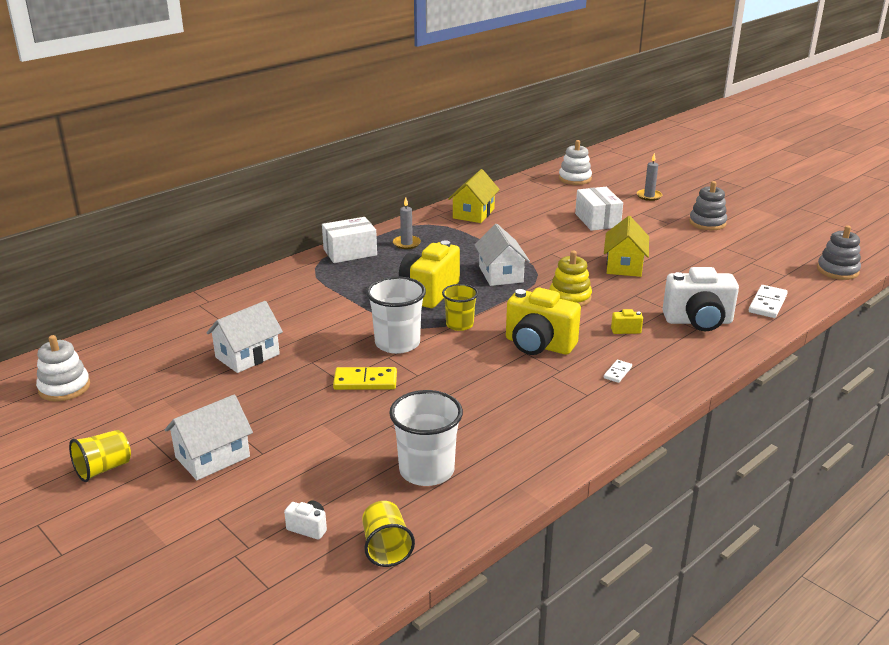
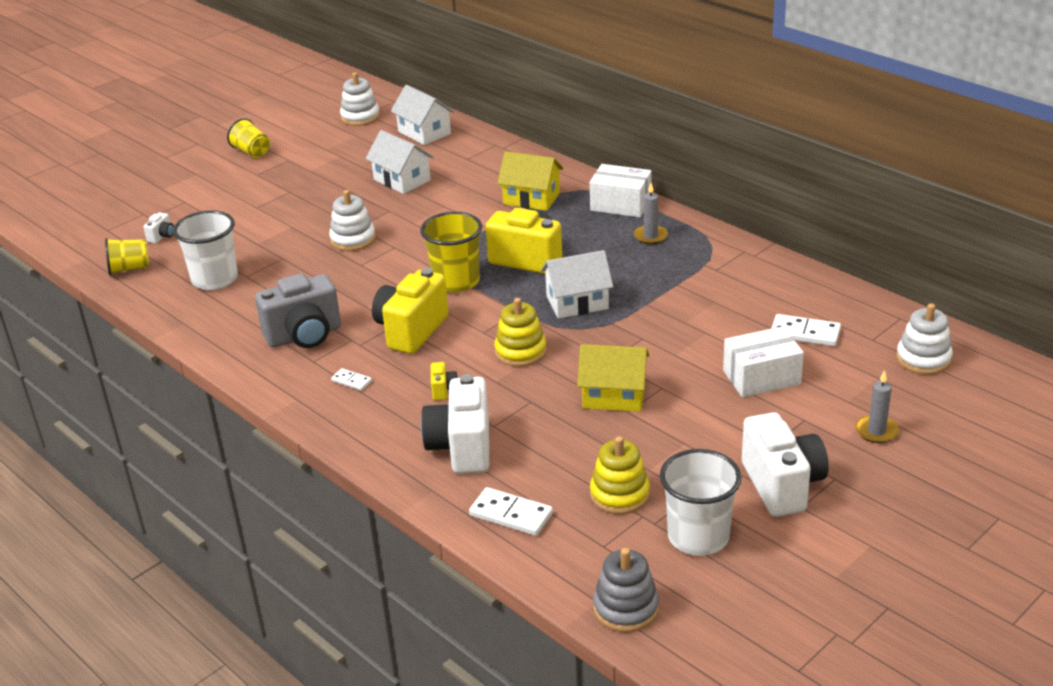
camera: 90 degrees right, 5 degrees up
white house [165,395,253,480] -> white house moved to [391,85,454,145]
white box [322,217,377,263] -> white box turned 45 degrees counterclockwise [590,164,652,218]
yellow domino [333,367,397,390] -> white stacking toy [329,190,376,251]
white cup [366,277,426,354] -> white cup moved to [660,449,742,556]
yellow cup [442,284,478,331] -> yellow cup [420,212,482,293], size x1.58
yellow house [448,169,500,223] -> yellow house moved to [497,151,563,211]
grey stacking toy [689,181,727,230] -> white camera [742,412,829,517]
none -> grey camera [255,273,341,348]
none -> yellow stacking toy [590,436,650,514]
none -> white domino [771,314,841,346]

